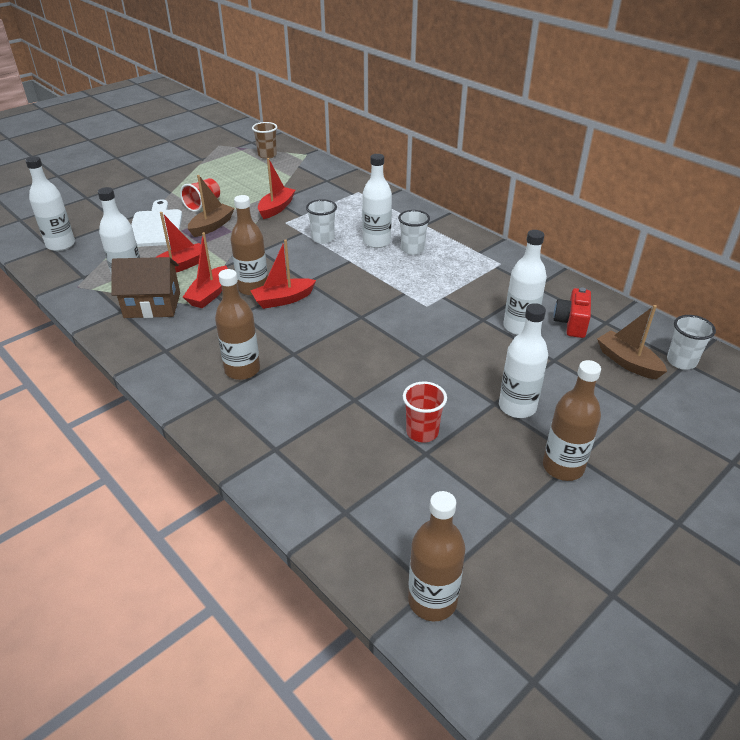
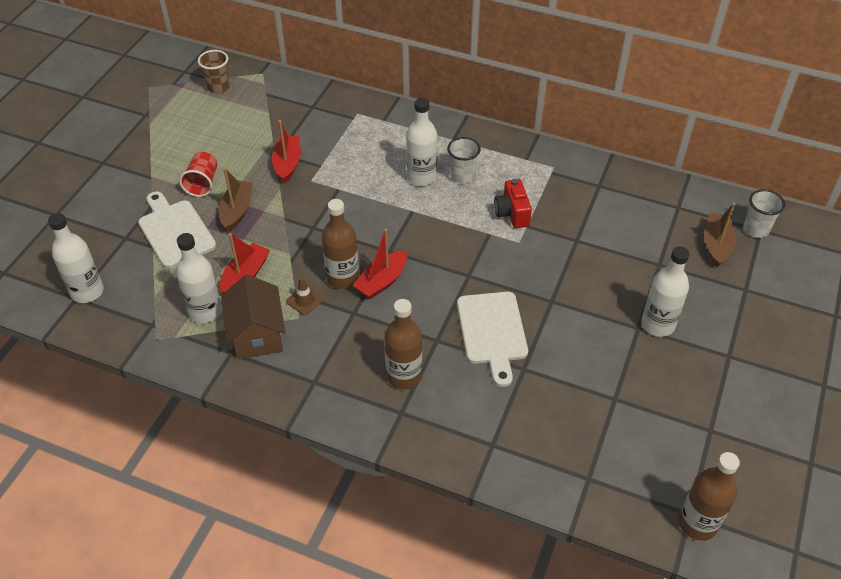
camera: 25 degrees left, 10 degrees up
brown house [111,257,180,318] -> brown house turned 75 degrees counterclockwise [221,275,285,359]
red boat [183,232,228,308] -> brown traffic cone [286,277,323,315]
white cup [306,199,337,244] -> none
red cup [403,381,447,443] -> none
white bottle [503,230,547,335] -> none
brown bottle [543,360,601,481] -> none
red camera [554,287,591,338] -> red camera moved to [494,179,532,228]
brown boat [597,305,667,379] -> brown boat turned 75 degrees clockwise [705,203,736,267]
none -> white cutting board [457,292,528,387]

